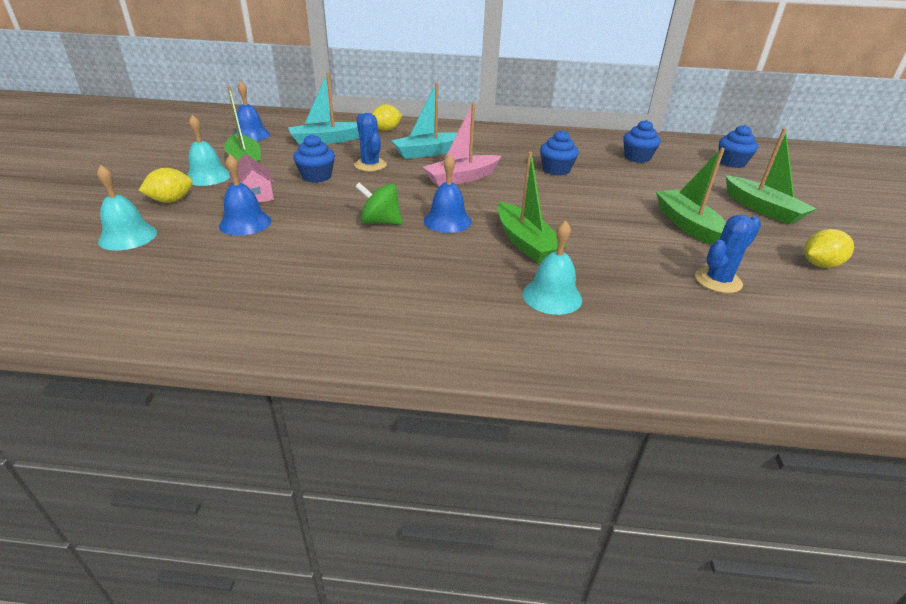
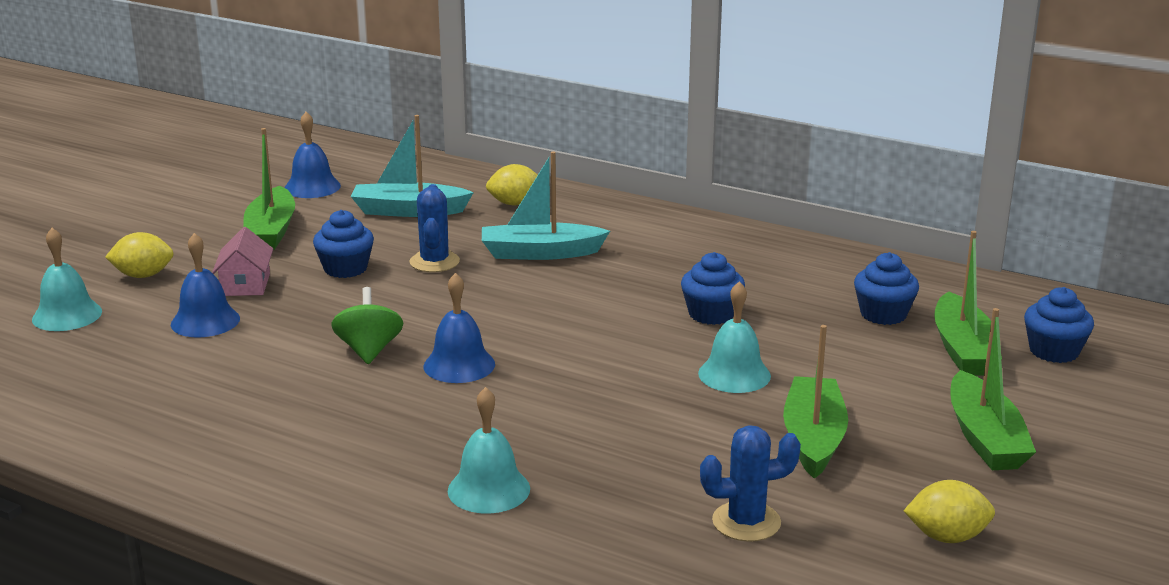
camera: 25 degrees right, 10 degrees down
turquoise bell [187,115,230,186] -> turquoise bell moved to [698,281,771,393]
green spinning top [355,183,402,225] -> green spinning top turned 45 degrees clockwise [331,287,403,364]
pink boat [423,103,501,187] -> none
green boat [497,152,567,263] -> green boat moved to [934,231,1002,375]

